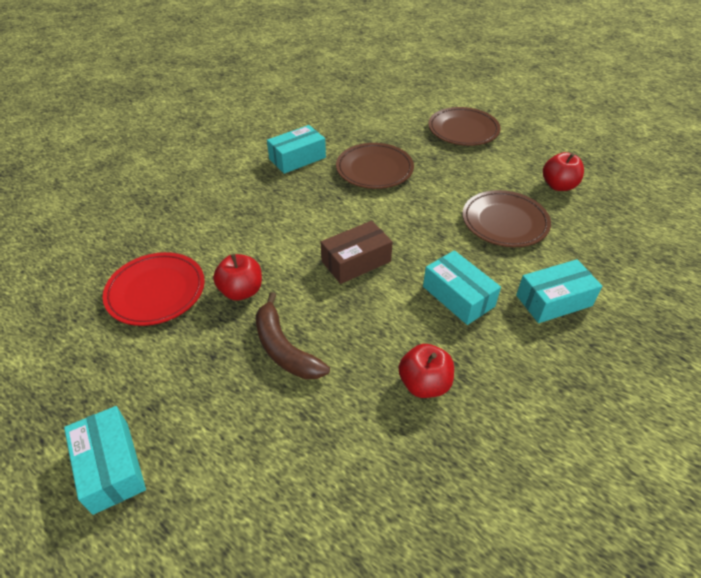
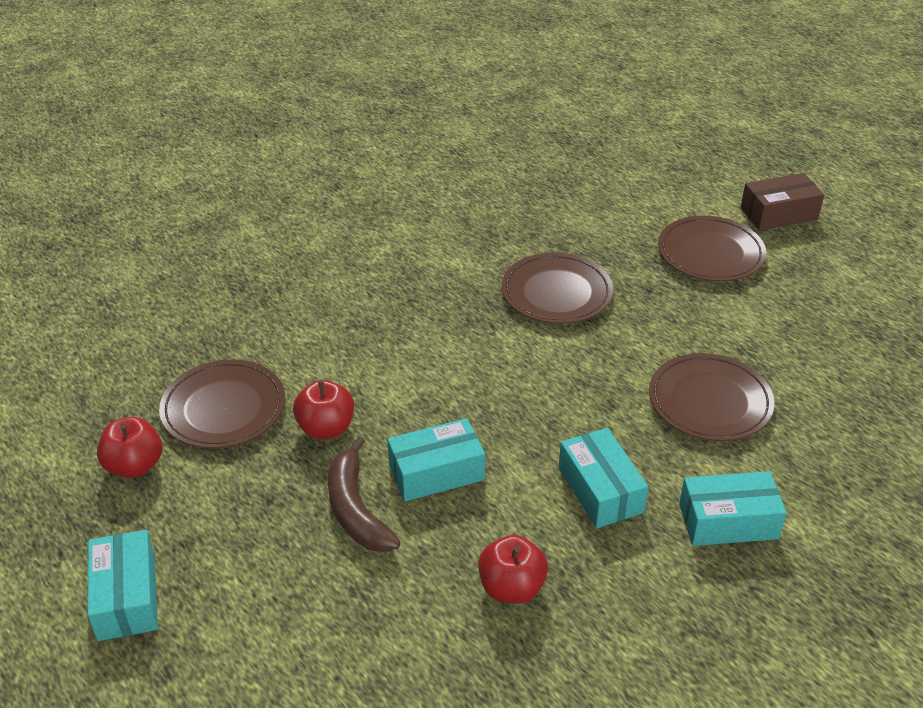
camera: 15 degrees right, 5 degrees down
red plate [103,252,205,326] -> brown plate [159,359,285,449]
turquoise box [267,125,326,174] -> turquoise box moved to [387,418,485,501]
brown box [321,221,393,284] -> brown box moved to [740,173,824,231]
red apple [543,152,584,191] -> red apple moved to [97,417,162,478]

